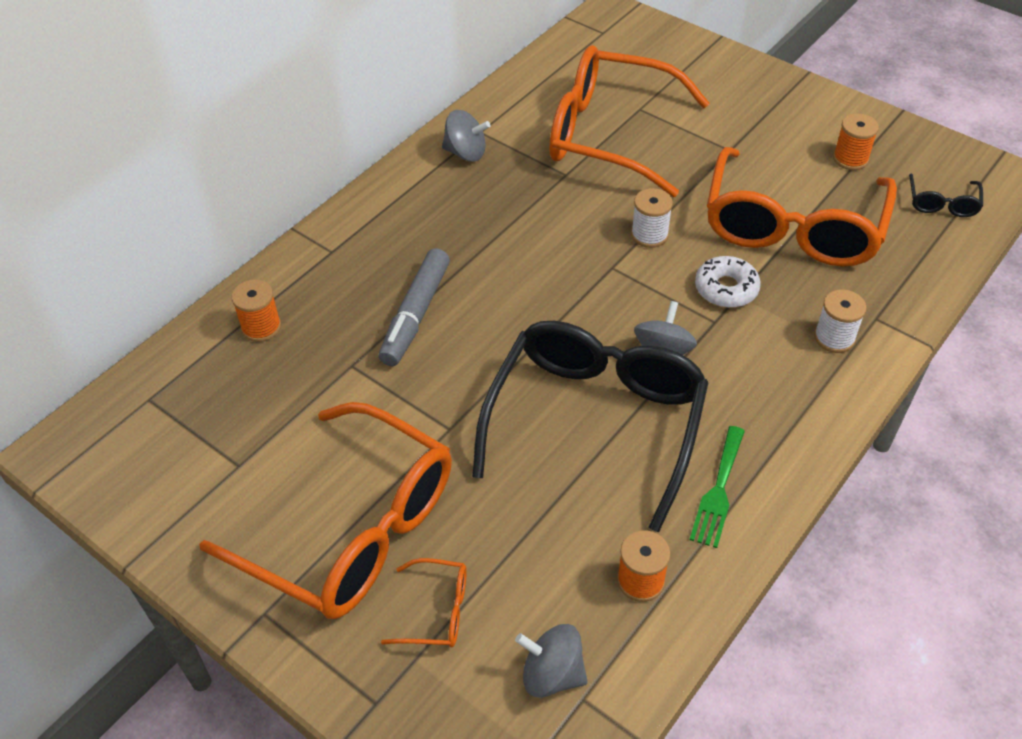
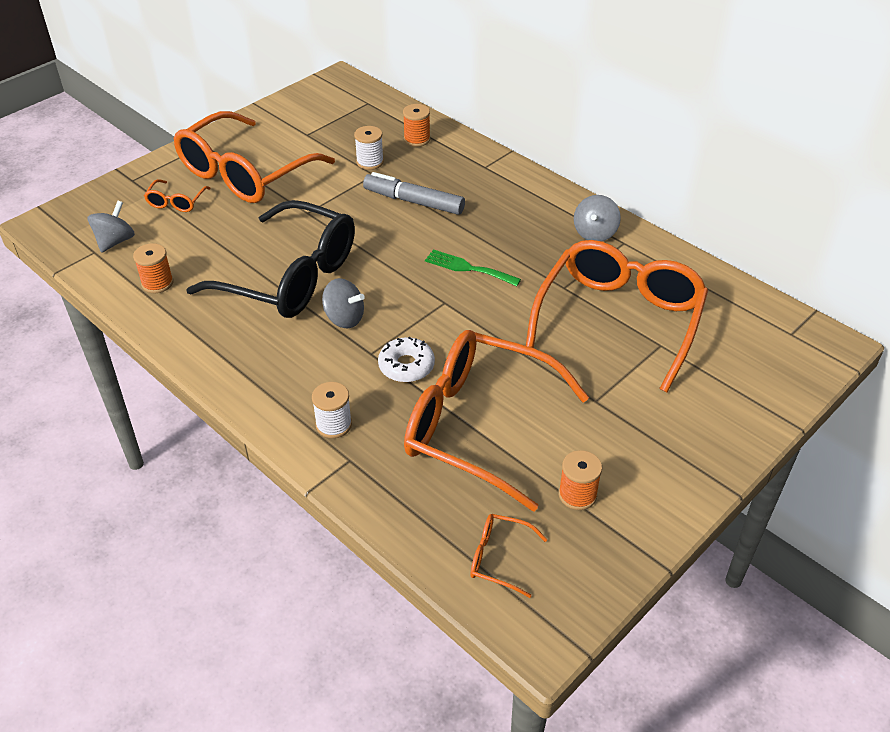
camera: 95 degrees right, 5 degrees down
white spool [631,188,673,248] -> white spool moved to [354,126,384,170]
green fork [690,426,745,548] -> green fork moved to [425,249,521,286]
black glasses [909,173,983,217] -> orange glasses [470,514,547,598]

